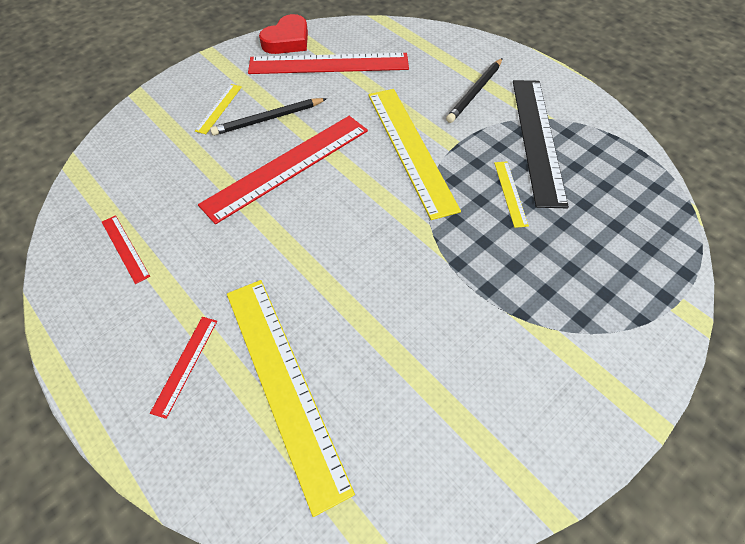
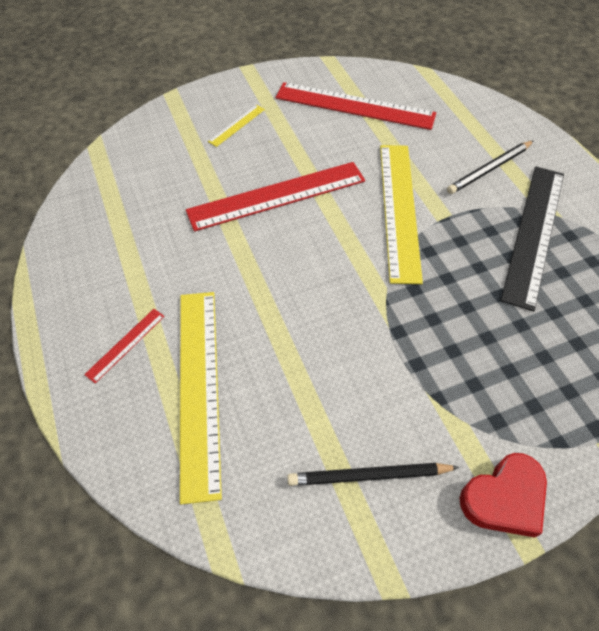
camera: 20 degrees right, 0 degrees up
red ruler [102,215,150,284] -> none
black pencil [210,98,327,136] -> black pencil moved to [287,463,459,486]
red heart [259,14,308,54] -> red heart moved to [460,453,547,538]
yellow ruler [494,162,529,228] -> none

